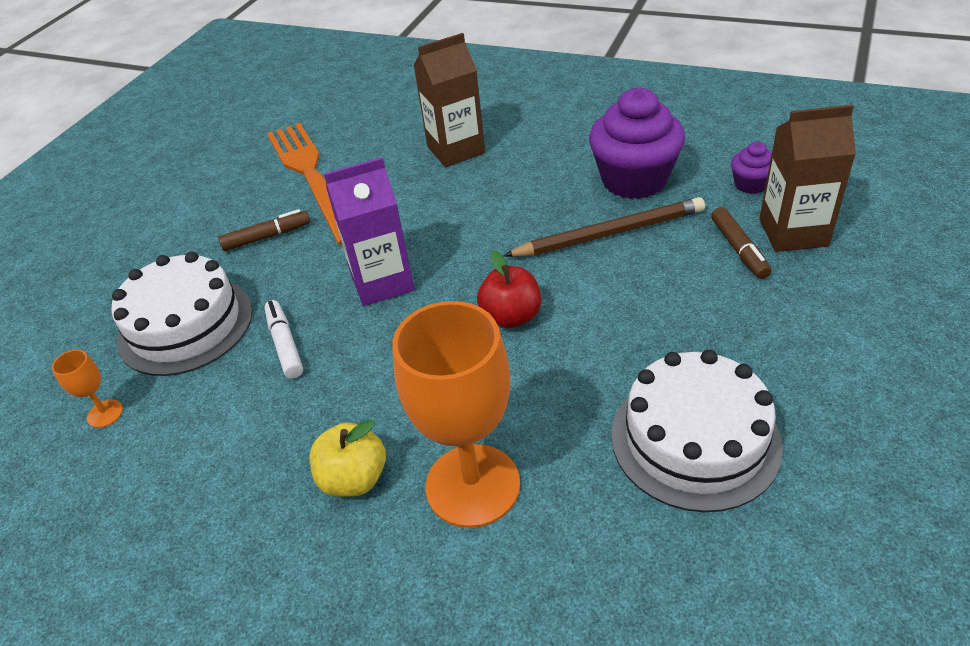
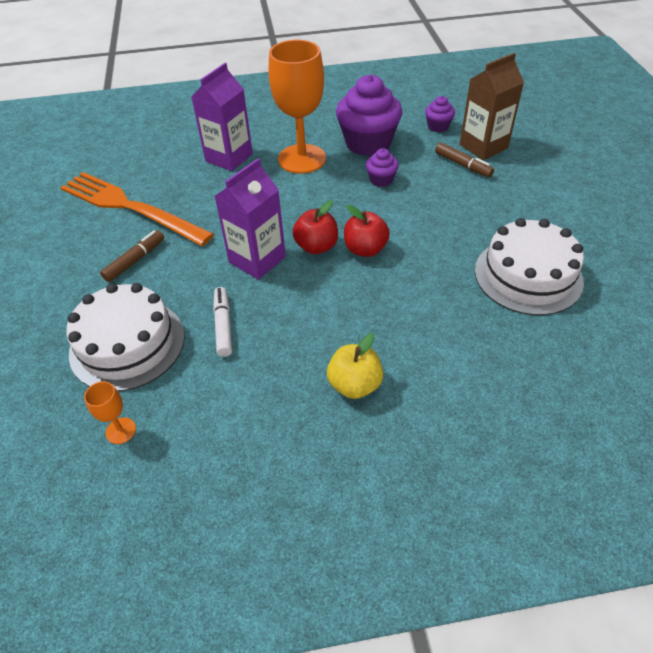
camera: 35 degrees left, 5 degrees up
white marker [264,300,303,379] -> white marker turned 45 degrees clockwise [213,287,232,357]
orange goblet [392,301,520,528] -> orange goblet moved to [269,40,326,174]
brown carton [414,33,485,167] -> purple carton [191,63,253,171]
brown pencil [503,197,705,257] -> purple cupcake [366,148,399,187]
none -> red apple [292,200,338,254]

